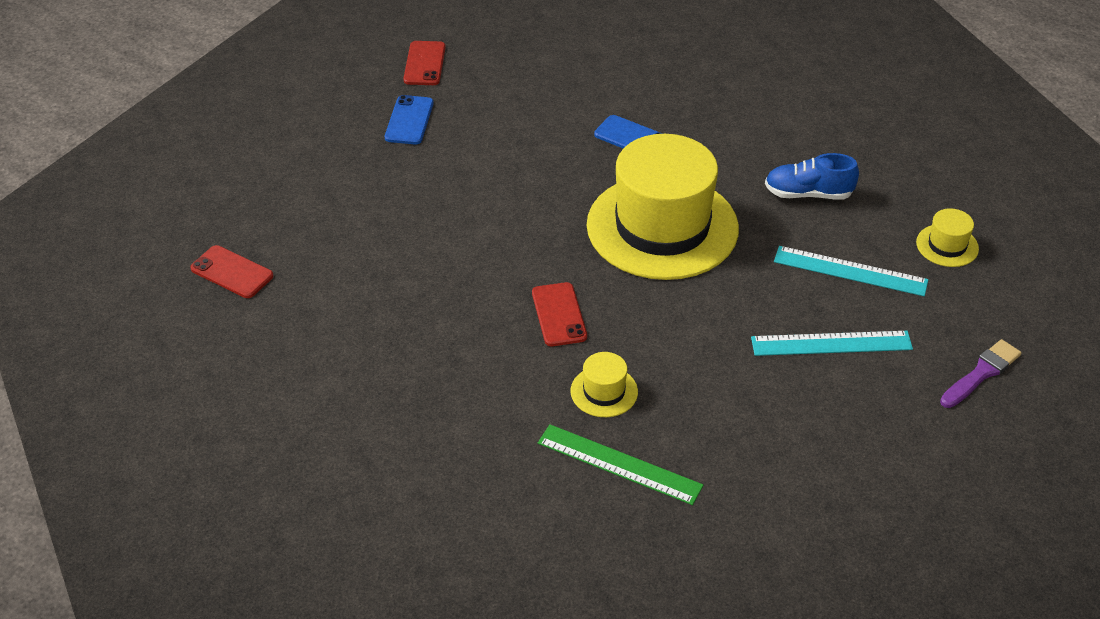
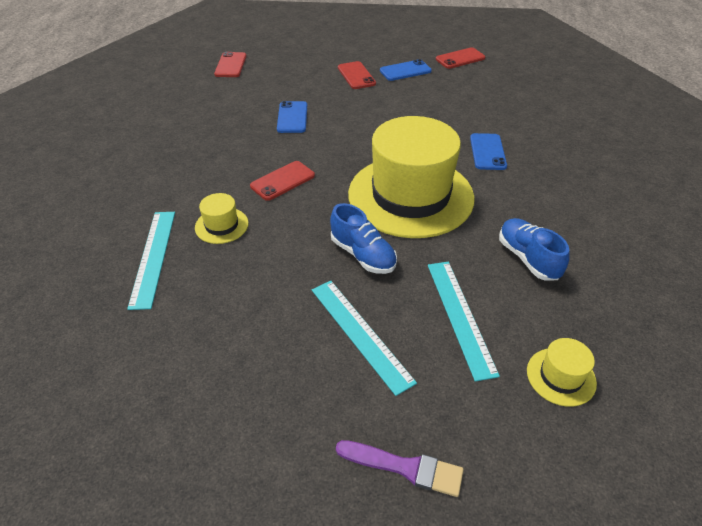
camera: 60 degrees right, 0 degrees up
green ruler [538,424,704,505] -> turquoise ruler [127,212,175,310]
none -> blue phone [277,101,307,133]
none -> blue shoe [330,203,397,274]
none -> red phone [338,61,376,89]

